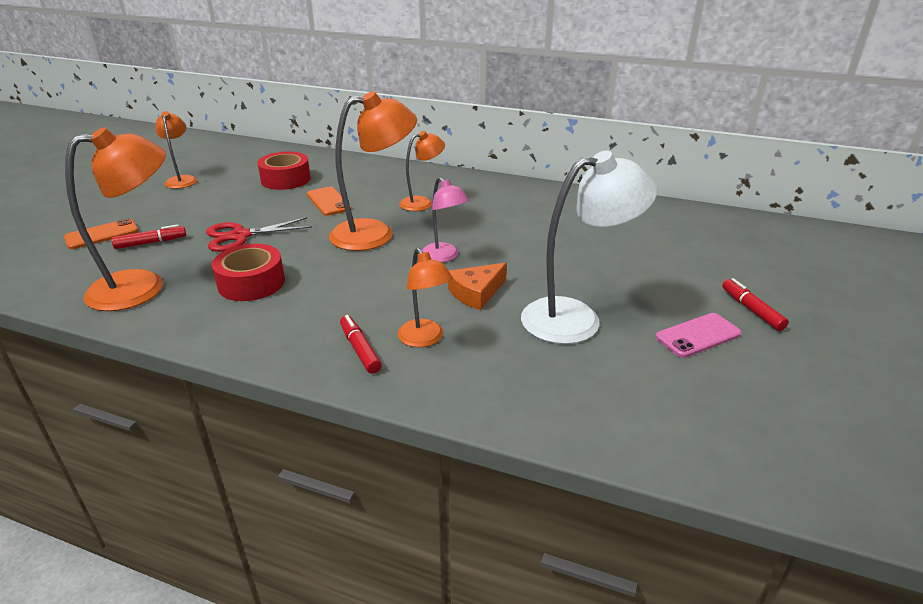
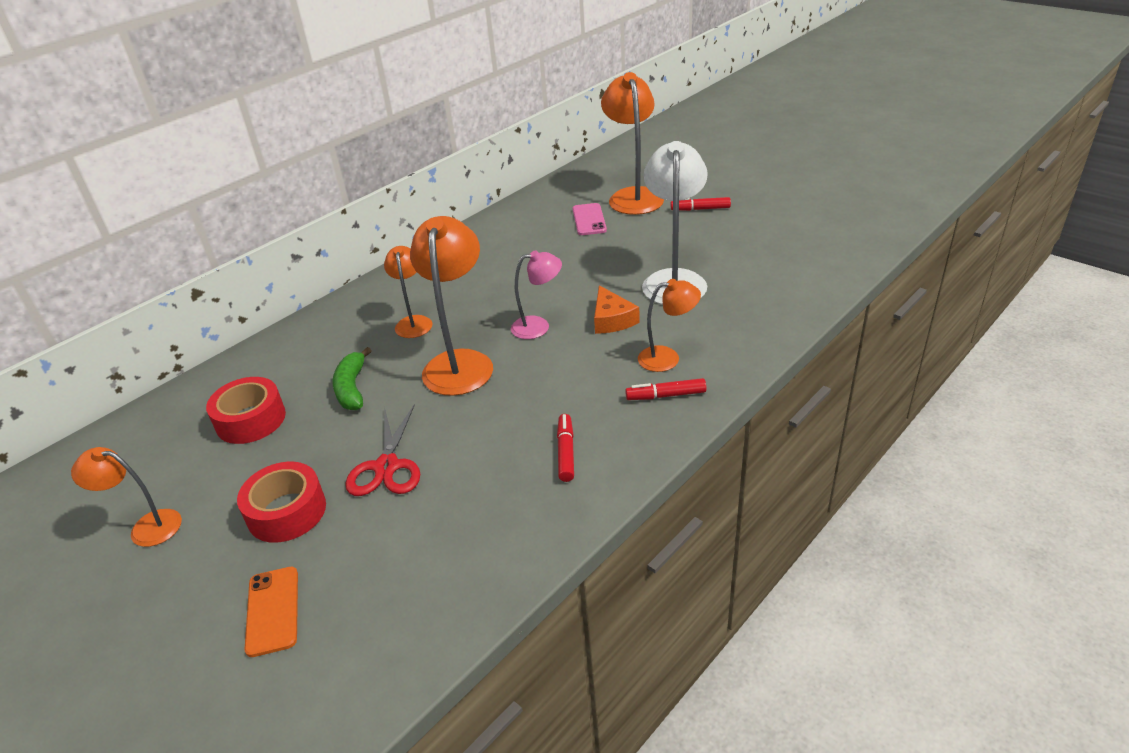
camera: 65 degrees left, 5 degrees up
orange lamp [65,127,166,311] -> orange lamp moved to [601,72,664,215]
red marker [111,224,186,249] -> red marker moved to [557,414,574,482]
red tape [212,244,285,301] -> red tape moved to [237,462,326,543]
orange phone [307,187,352,216] -> green banana [332,347,372,410]
pink phone [656,313,742,358] -> pink phone moved to [573,203,607,235]

